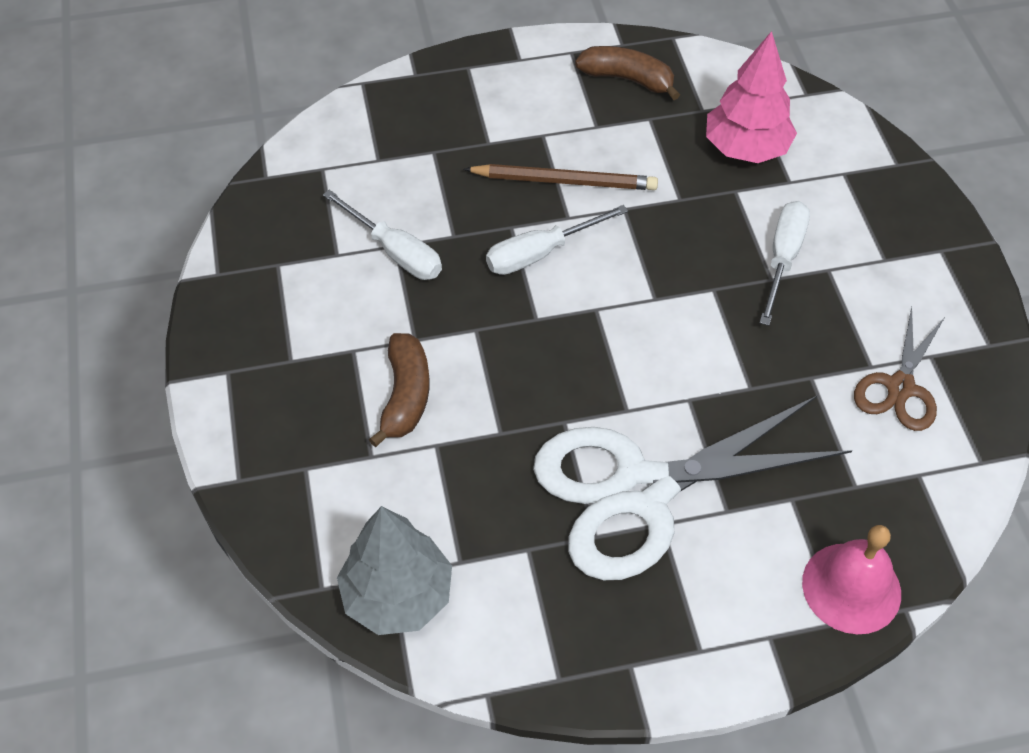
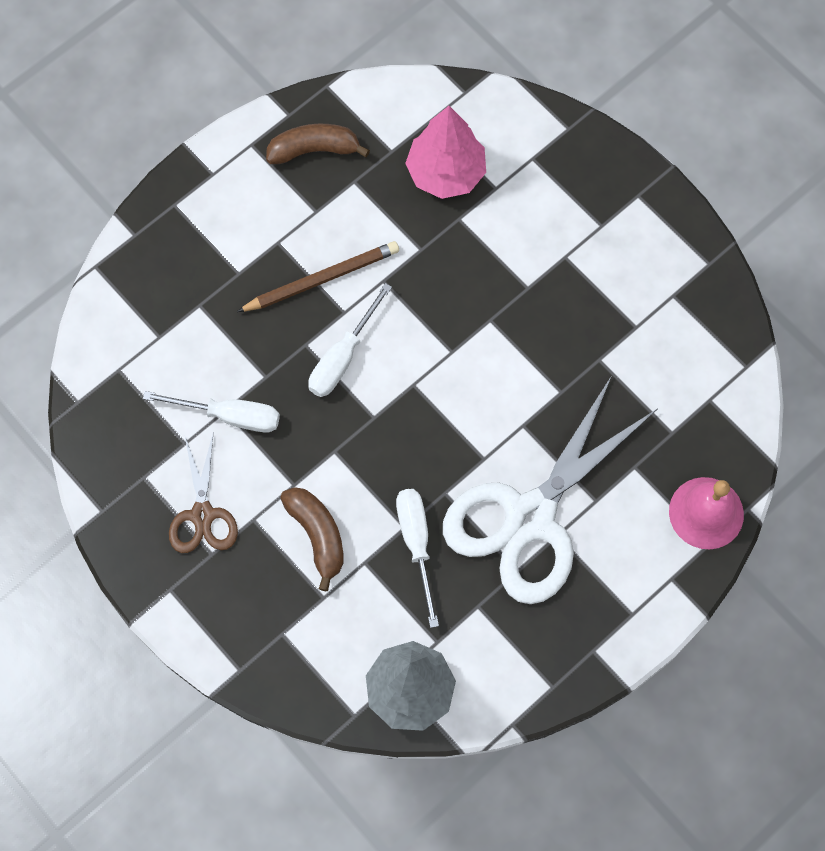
camera: 30 degrees left, 15 degrees up
white screwdriver [760,201,810,326] -> white screwdriver moved to [396,489,439,628]
brown scissors [854,307,945,431] -> brown scissors moved to [169,435,238,553]

